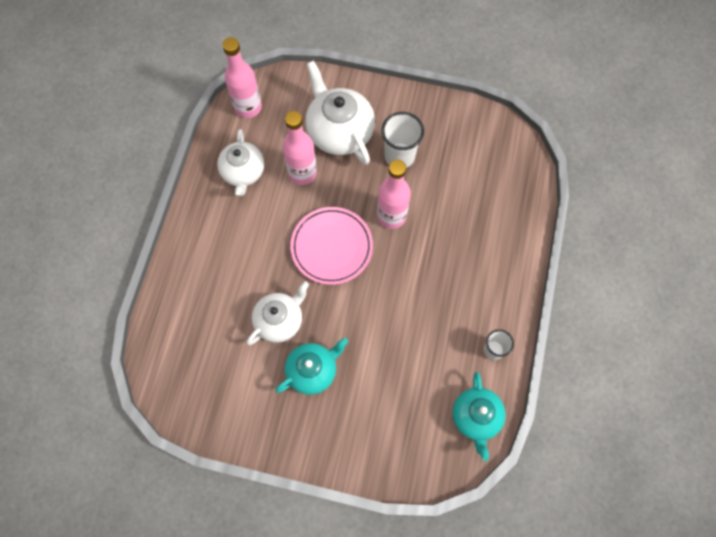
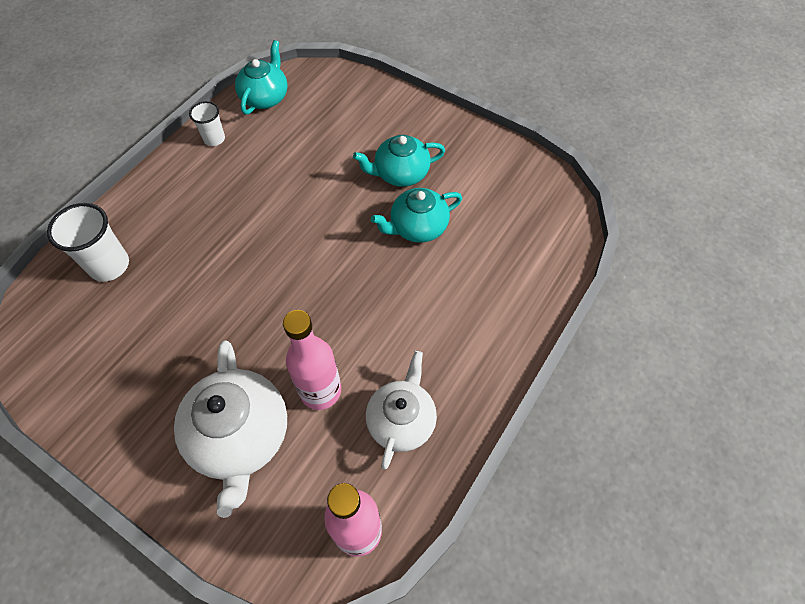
camera: 160 degrees left, 10 degrees down
white teapot [246,281,309,345] -> turquoise teapot [371,188,462,243]
pink plate [290,207,373,285] -> none
pink bottle [377,160,411,229] -> none
white cup [381,112,424,168] -> white cup moved to [47,203,129,282]

